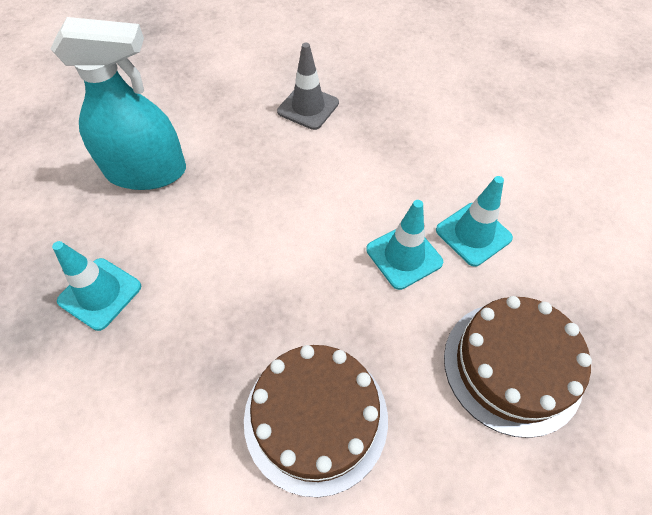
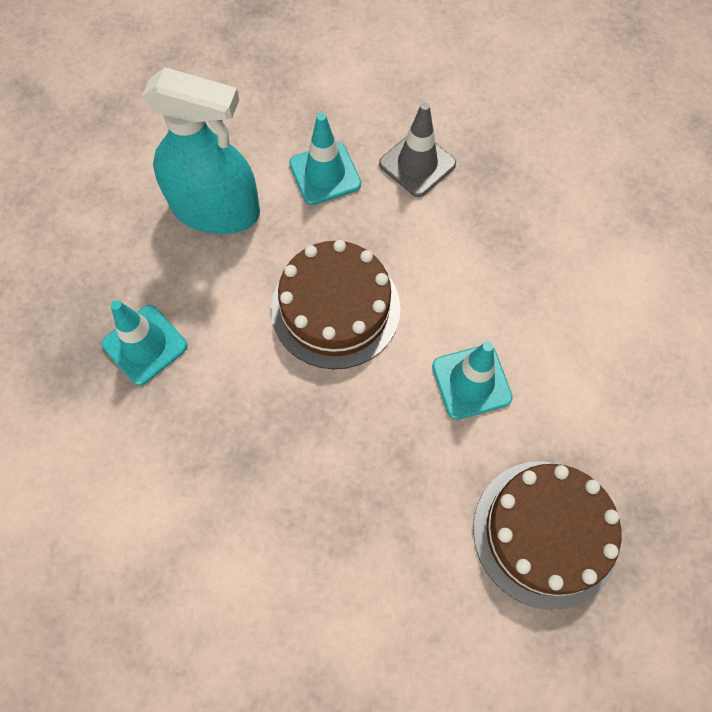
camera: 15 degrees right, 10 degrees up
brown cake [244,345,388,497] -> brown cake moved to [271,240,400,369]
turquoise traffic cone [436,176,513,266] -> turquoise traffic cone moved to [289,113,361,205]

